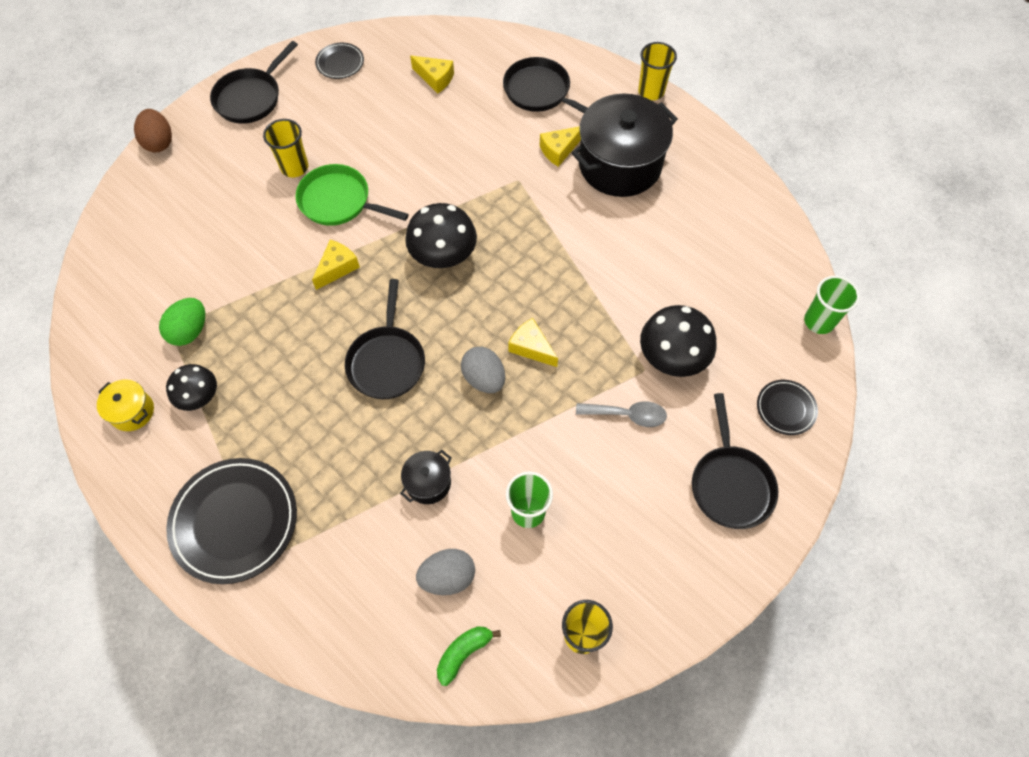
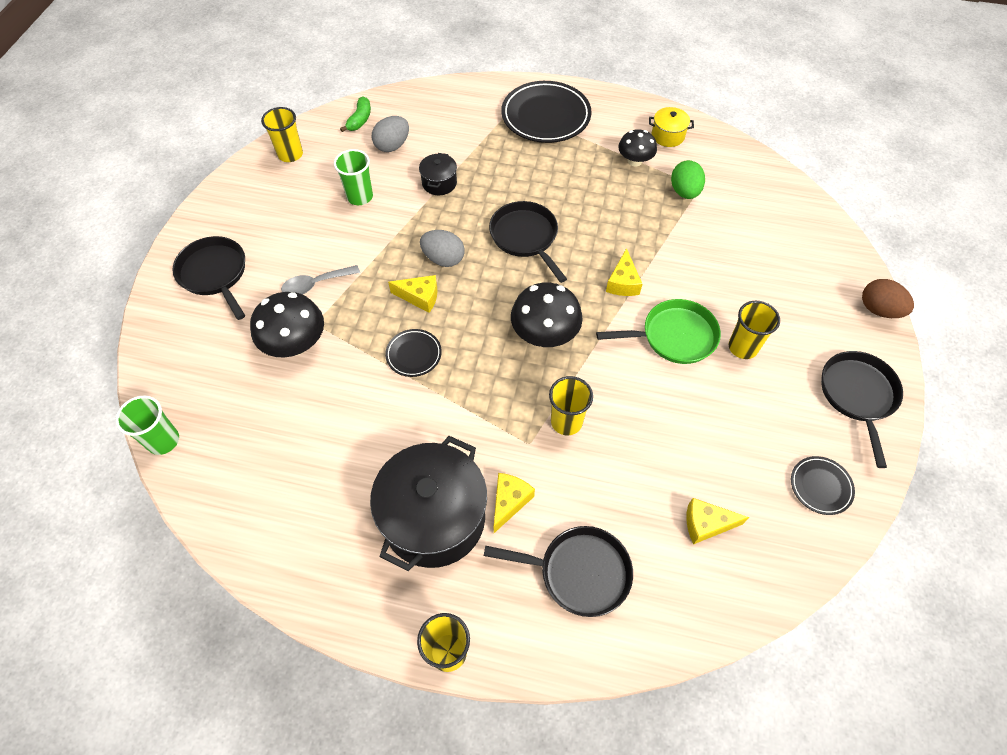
camera: 150 degrees right, 5 degrees down
black plate [757,380,818,435] -> black plate moved to [385,329,442,377]
none -> yellow cup [549,376,593,435]

